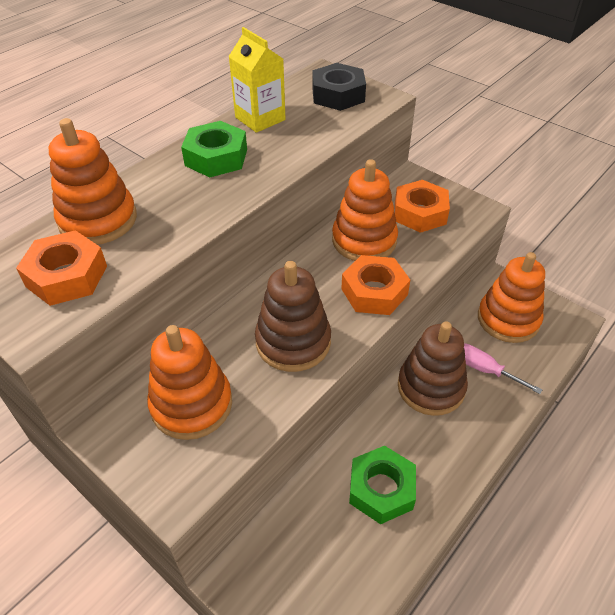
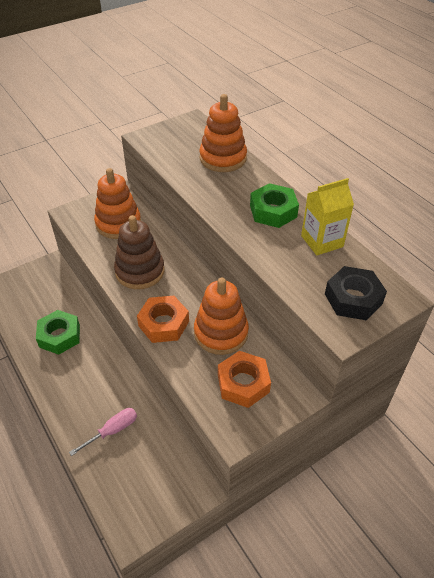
camera: 105 degrees right, 0 degrees up
orange nut [16,230,107,306] -> none
brown stacking toy [398,321,468,416] -> none
orange stacking toy [478,252,545,343] -> none

